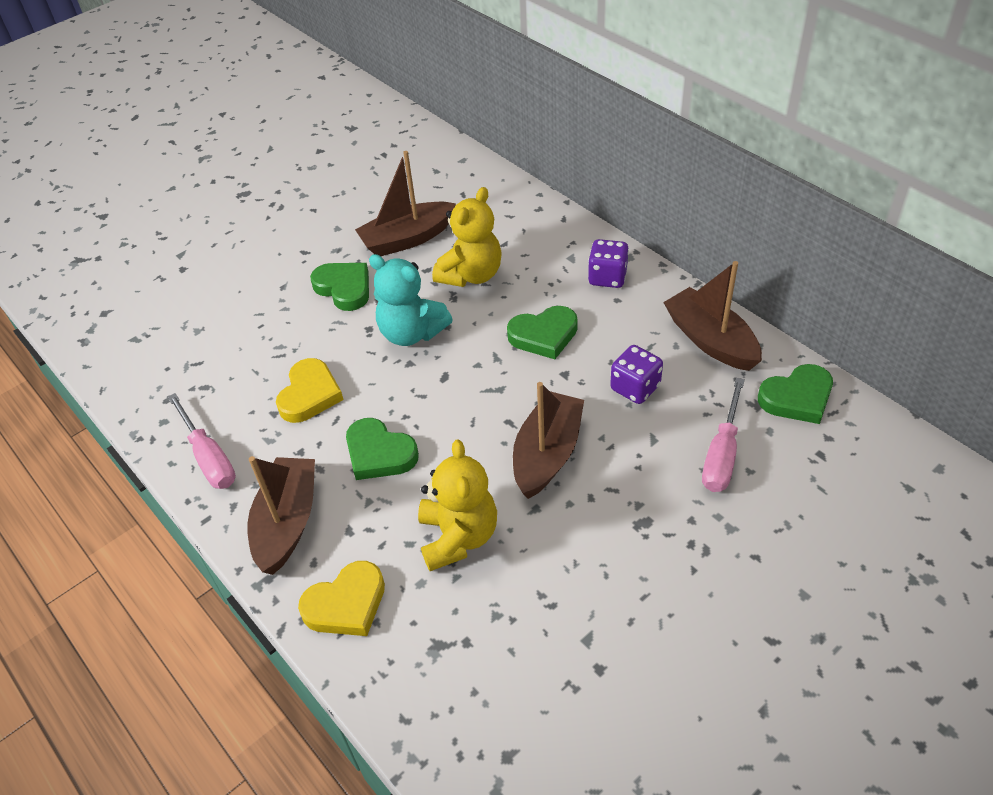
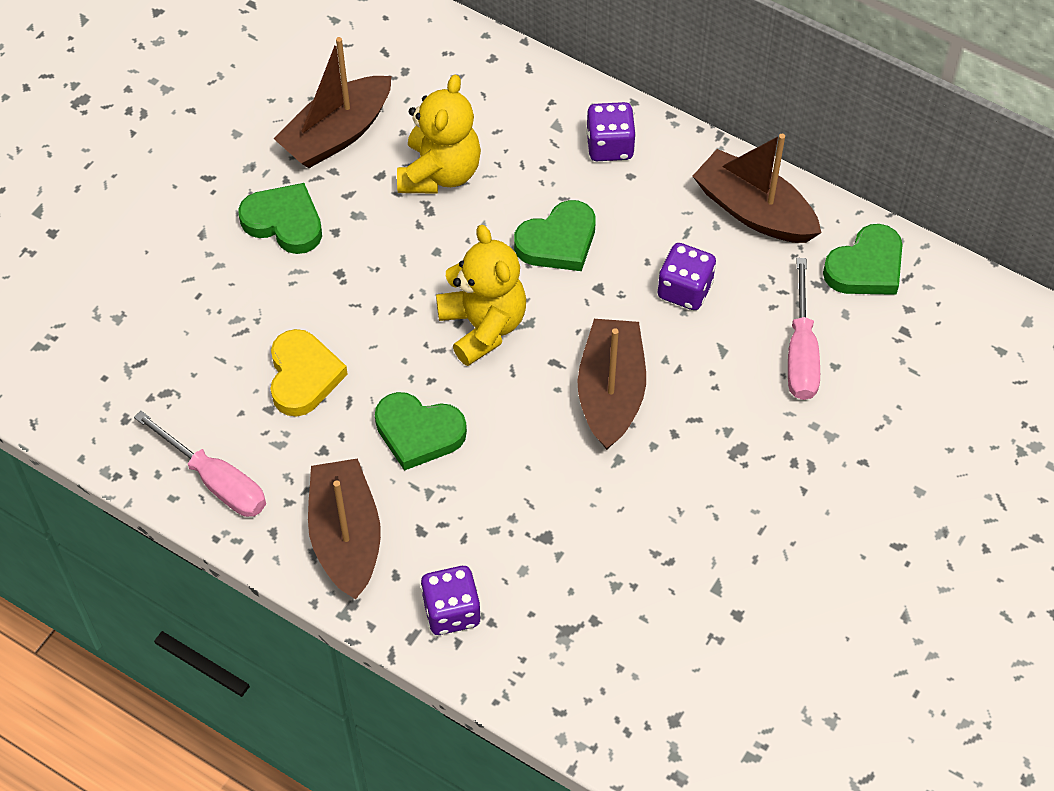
camera: 20 degrees left, 10 degrees up
yellow heart [298,561,385,636] -> purple dice [421,566,481,635]
turquoise teddy bear [369,254,453,346] -> none
yellow teddy bear [418,439,497,571] -> yellow teddy bear moved to [436,225,526,366]

